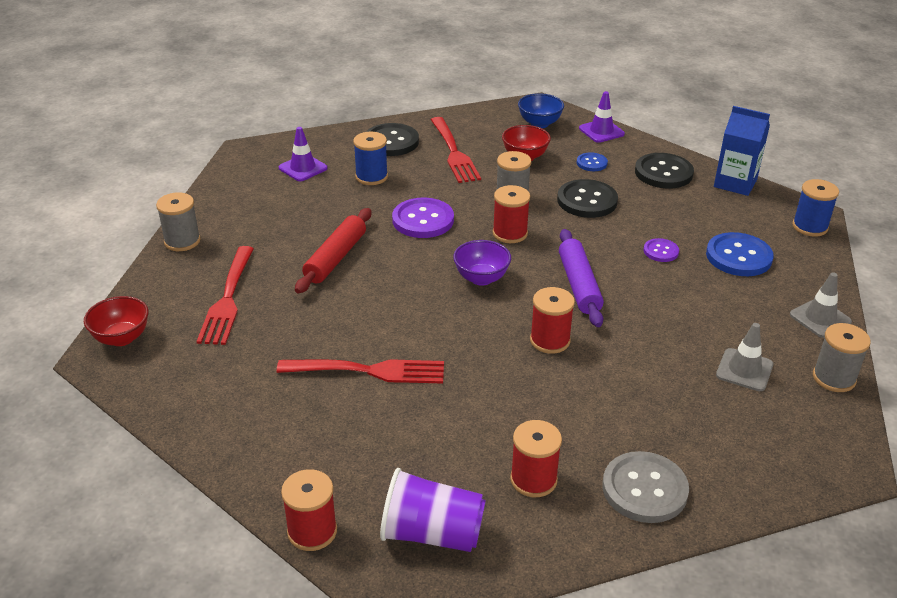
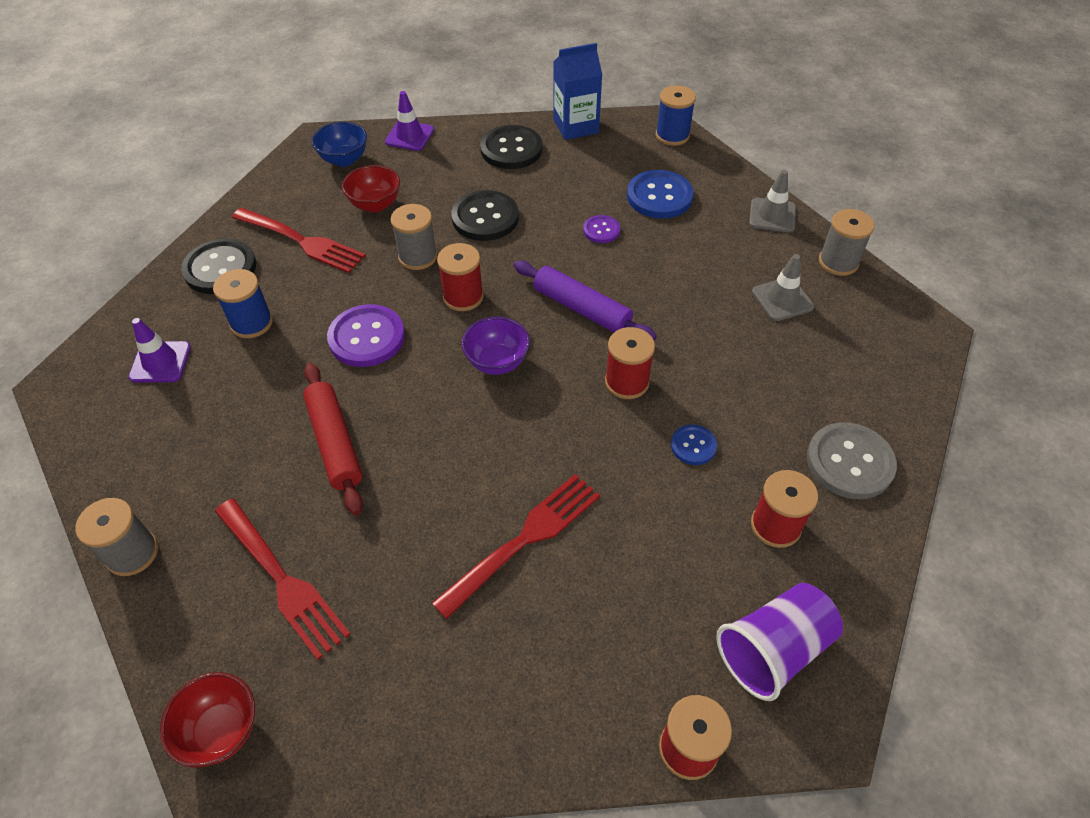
camera: 45 degrees left, 15 degrees up
blue button [577,152,608,171] -> blue button moved to [671,425,717,465]

